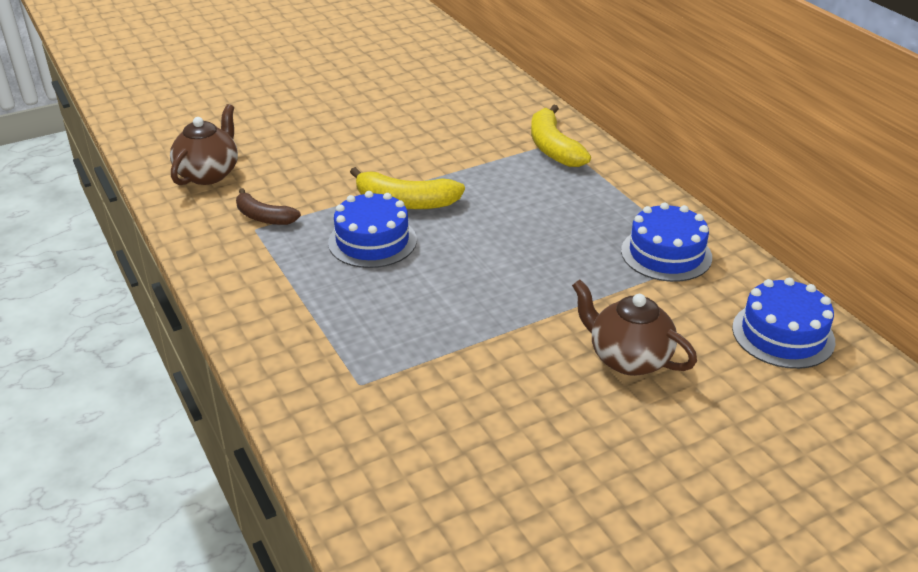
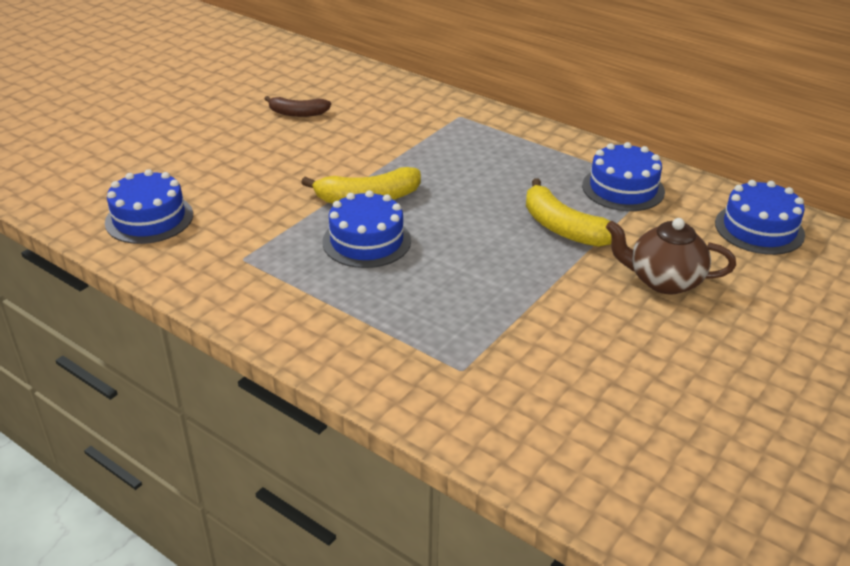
camera: 25 degrees left, 0 degrees up
brown teapot [170,104,238,185] -> blue cake [105,169,193,244]
brown banana [236,188,301,225] -> brown banana moved to [264,96,331,117]
yellow banana [531,105,591,167] -> yellow banana moved to [526,178,612,247]

